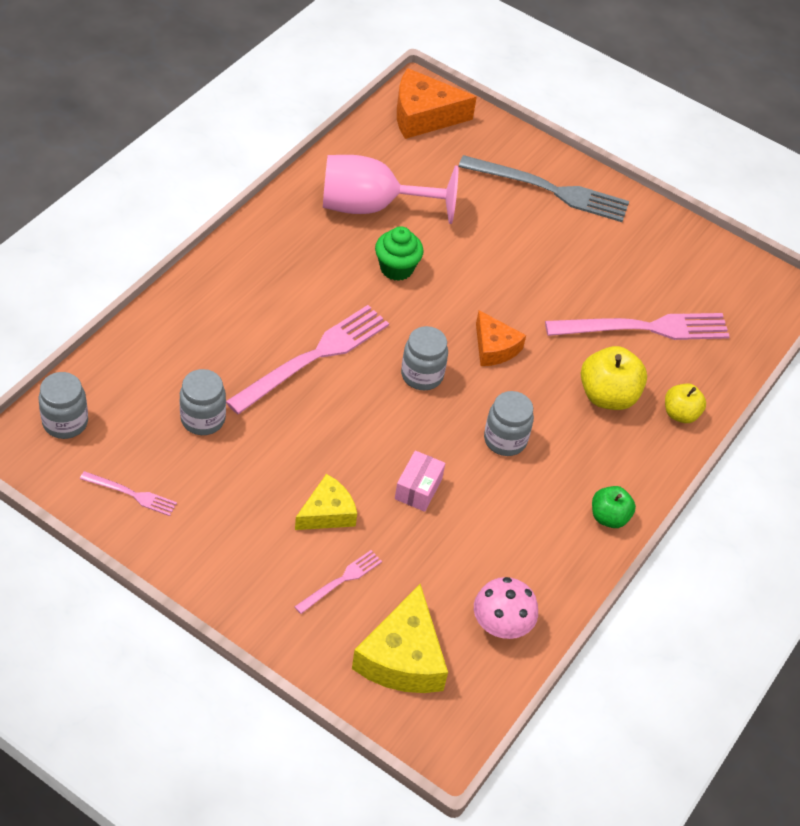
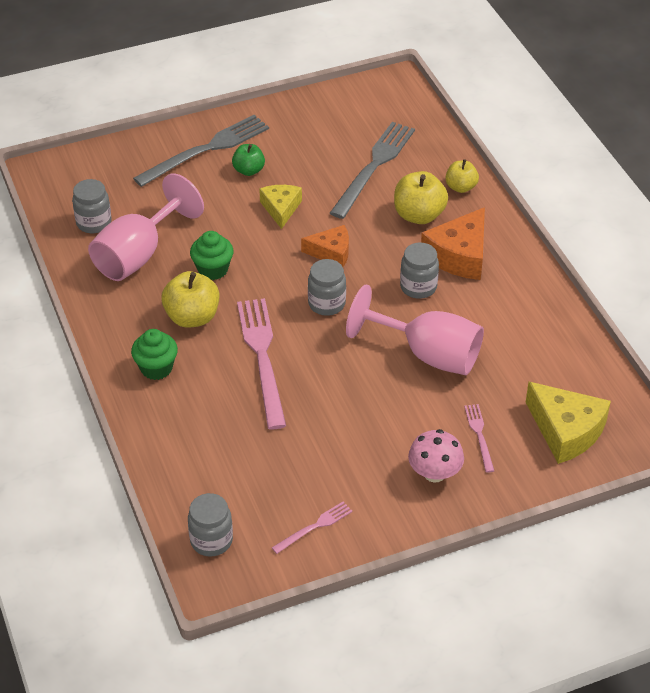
camera: 50 degrees left, 5 degrees down
grey jar [179,369,226,435] -> grey jar moved to [72,179,112,233]
yellow cheese [295,474,357,530] -> yellow cheese moved to [259,185,302,229]
pink box [395,451,445,512] -> pink goblet [346,284,484,375]
orange cheese [397,68,477,139] -> orange cheese moved to [421,207,485,280]
pink mushroom [474,577,538,639] -> pink mushroom moved to [408,429,464,482]
pink fork [545,313,730,340] -> grey fork [330,122,415,219]
green apple [592,486,636,528] -> green apple moved to [232,144,265,176]
none -> green cupcake [131,329,178,380]
none -> yellow apple [161,271,219,328]

